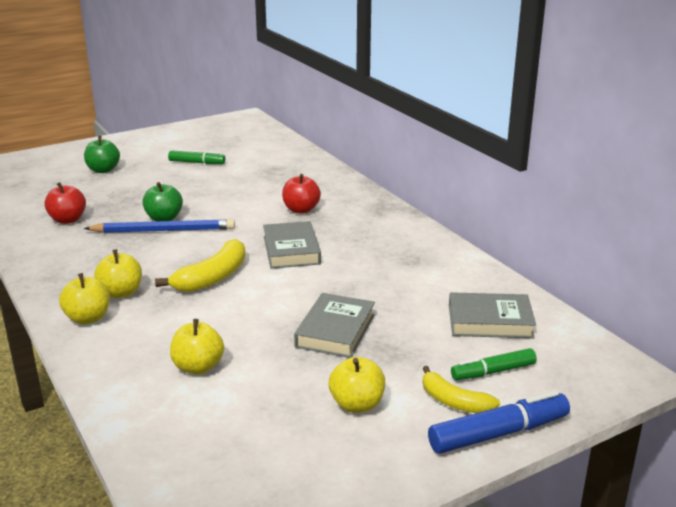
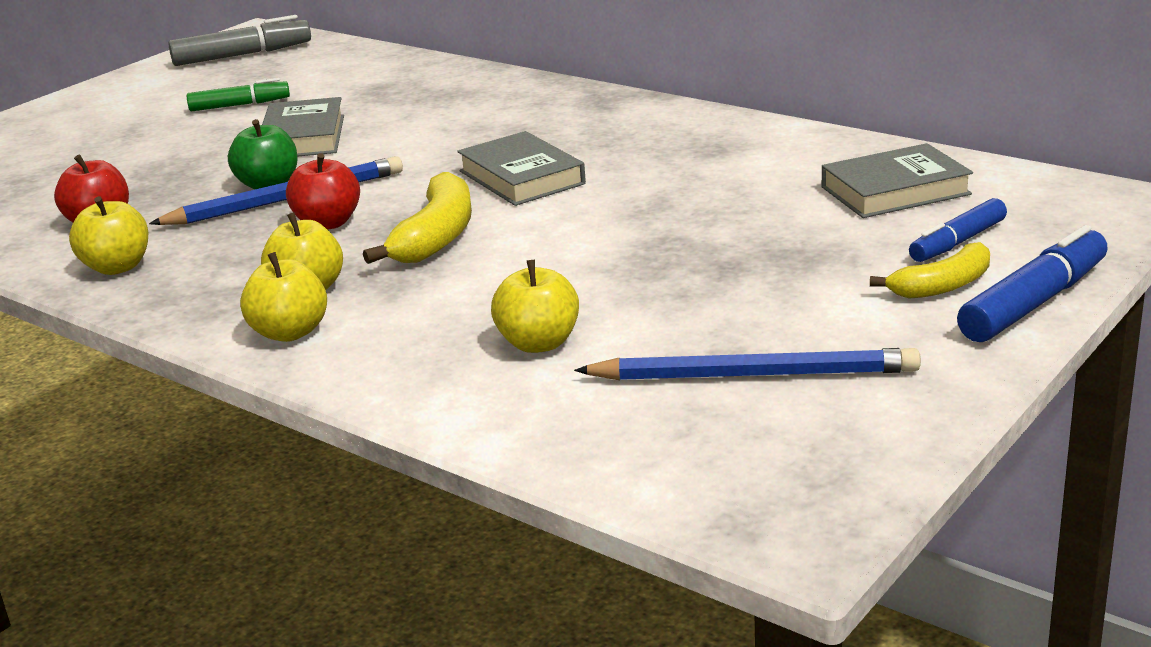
camera: 20 degrees left, 0 degrees up
green apple [84,136,120,173] -> none
red apple [282,174,321,214] -> red apple moved to [286,153,360,230]
grey book [294,293,375,358] -> grey book moved to [262,97,344,157]
yellow apple [329,357,385,413] -> yellow apple moved to [69,196,148,275]
yellow banana [422,366,500,413] -> yellow banana turned 45 degrees counterclockwise [870,242,990,299]
green marker [451,348,537,380] -> blue marker [909,198,1007,262]
none -> grey marker [168,15,311,66]
none -> blue pencil [574,348,921,380]

